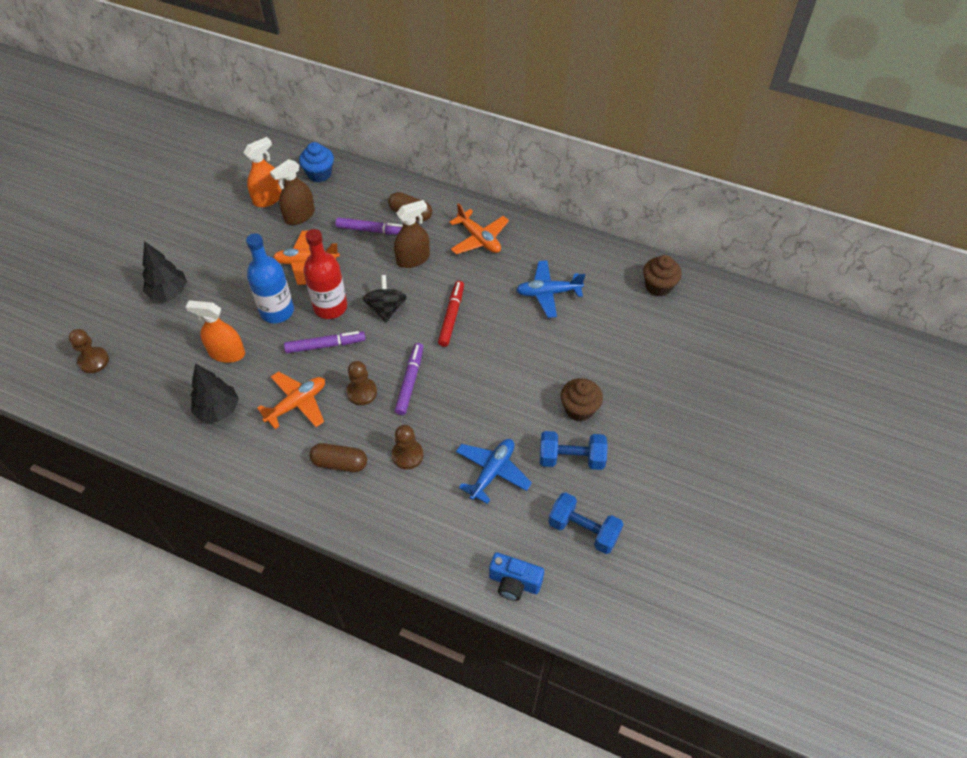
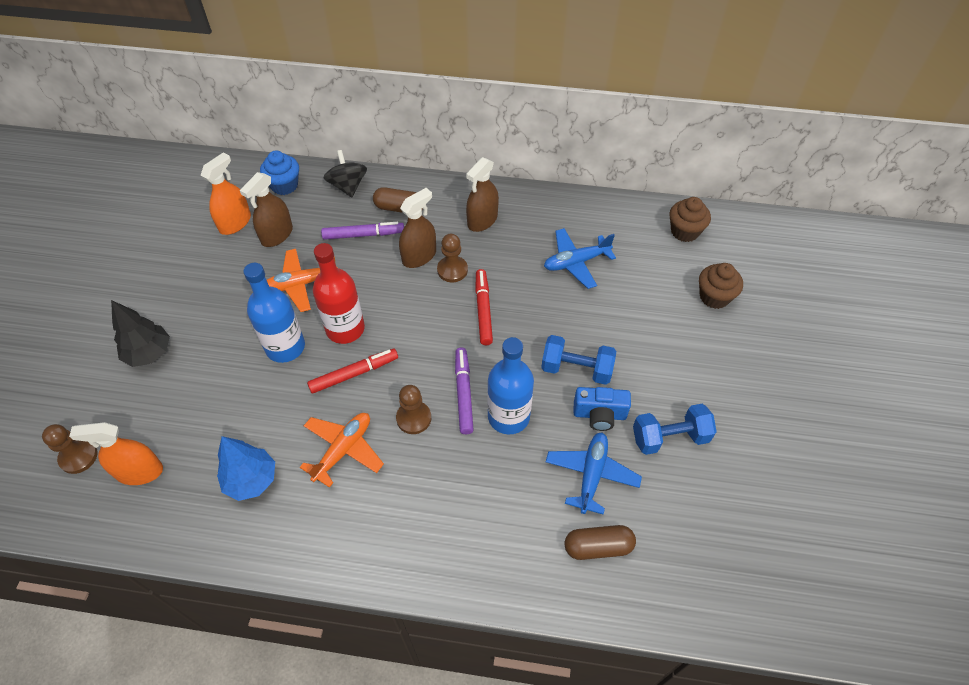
camera: 15 degrees left, 0 degrees up
orange spray bottle [186,300,245,363] -> orange spray bottle moved to [69,422,163,485]
black tree [191,364,239,422] -> blue tree [217,436,275,501]
purple marker [284,331,365,353] -> red marker [307,349,398,393]
brown capsule [309,443,367,472] -> brown capsule moved to [565,525,636,560]
black spinning top [362,275,407,322] -> black spinning top moved to [324,150,367,198]
brown pawn [392,425,423,469] -> brown pawn moved to [437,234,468,282]
orange plane [449,203,509,254] -> brown spray bottle [466,157,499,232]
blue camera [489,552,544,601] -> blue camera moved to [574,387,631,431]
blue dumbbell [548,492,624,554] -> blue dumbbell moved to [541,335,616,385]
brown cupcake [561,378,603,421] -> brown cupcake moved to [699,263,743,309]
none -> blue bottle [487,337,534,434]

